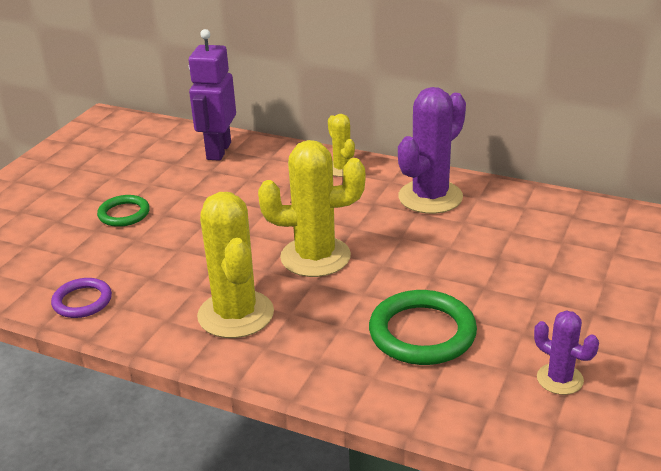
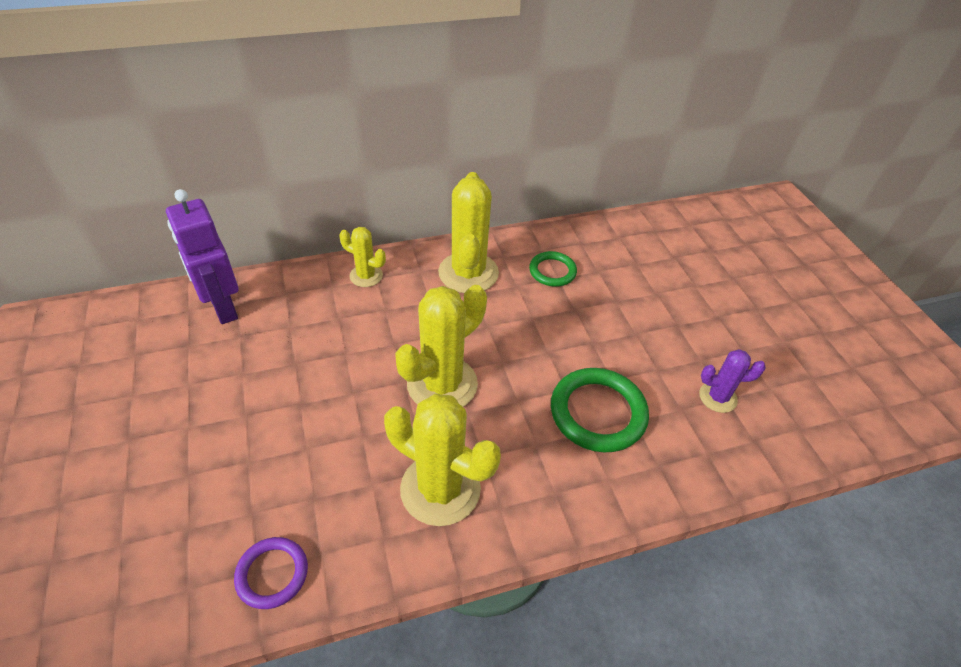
camera: 45 degrees left, 15 degrees up
green ring [97,195,150,227] -> green ring moved to [529,251,577,287]
purple cactus [398,87,466,214] -> yellow cactus [438,172,499,293]

